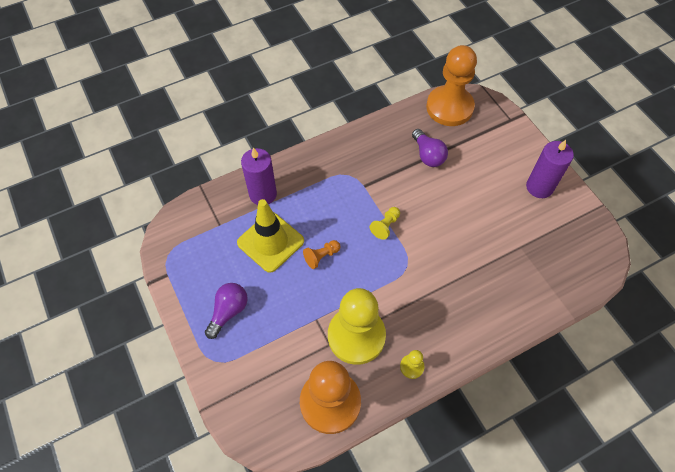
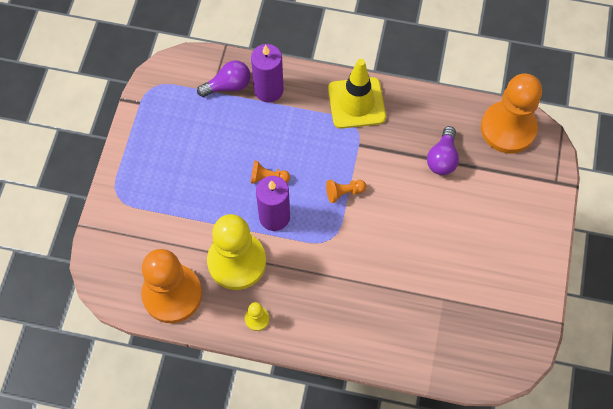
camera: 40 degrees right, 5 degrees up
purple light bulb [205,283,248,339] -> purple light bulb moved to [197,60,251,97]
yellow traffic cone [237,199,304,273] -> yellow traffic cone moved to [328,59,386,129]
yellow pawn [370,207,400,240] -> orange pawn [326,180,366,203]
purple candle [526,140,574,198] -> purple candle moved to [256,176,290,231]

